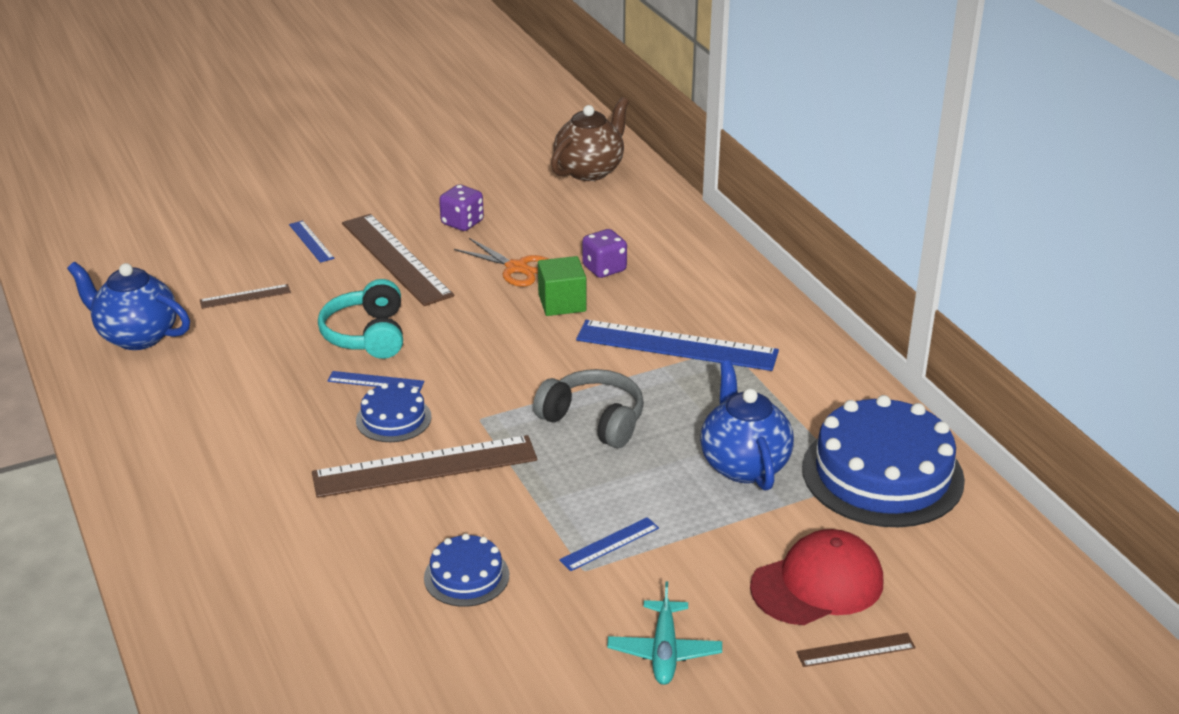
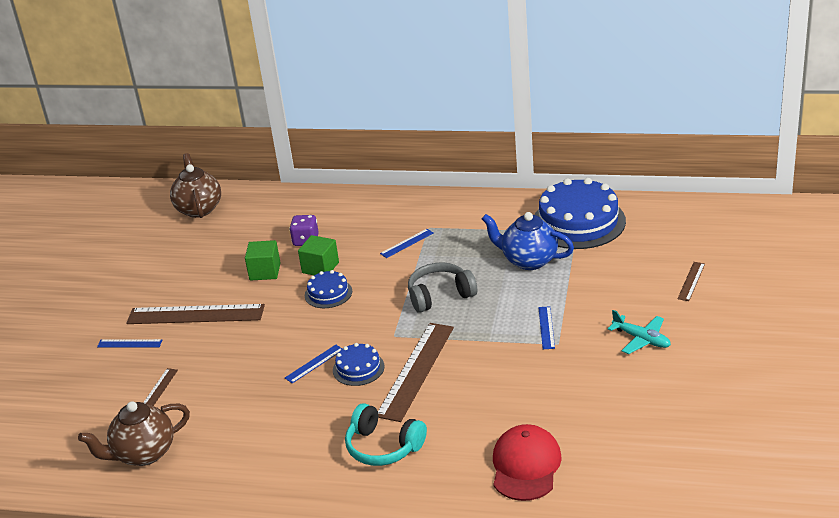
camera: 50 degrees left, 0 degrees up
blue teapot [67,262,190,350] -> brown teapot [78,401,190,466]
turquoise headphones [318,279,403,359] -> turquoise headphones moved to [345,403,427,466]
blue cake [424,534,509,607] -> blue cake moved to [305,270,352,308]
purple dice [439,185,484,231] -> none
orange scissors [454,238,548,287] -> green cube [245,240,281,281]
blue ruler [576,320,779,371] -> blue ruler [380,229,433,258], size x0.46
red cap [750,529,883,625] -> red cap moved to [493,424,562,501]

